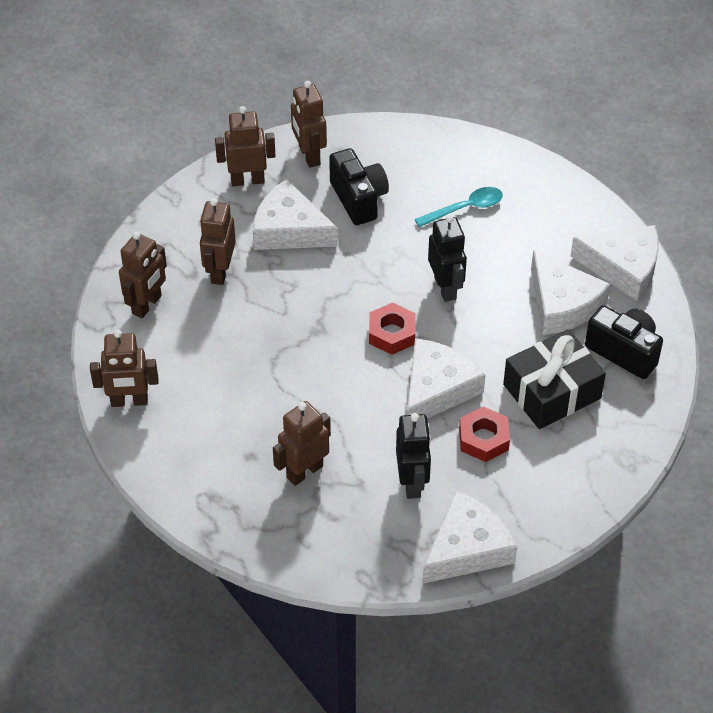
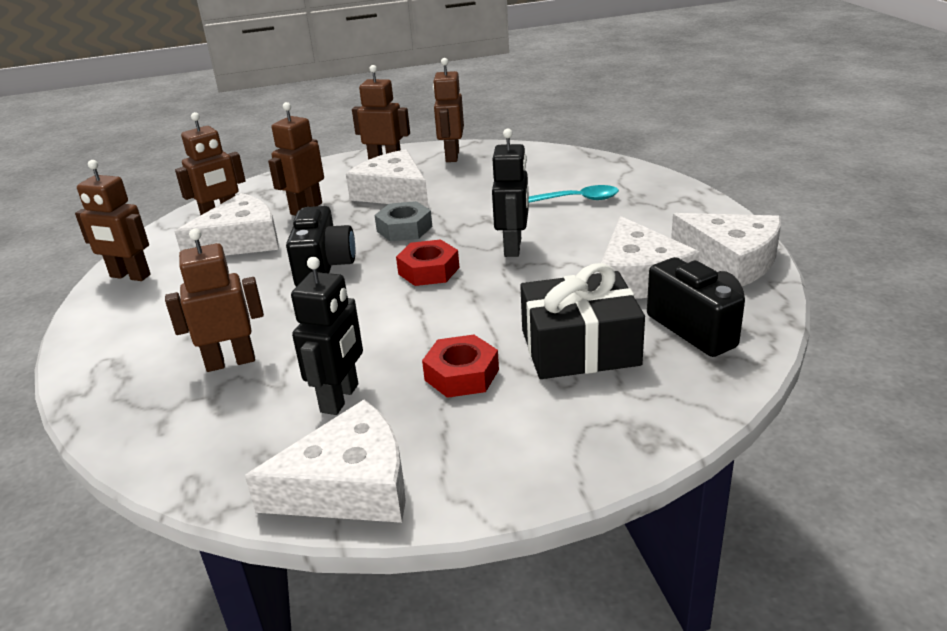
camera: 25 degrees right, 20 degrees down
black camera [329,148,389,225] -> black camera moved to [286,206,355,287]
white cheese [407,338,485,419] -> white cheese moved to [174,193,278,256]
none -> grey nut [374,201,432,241]

